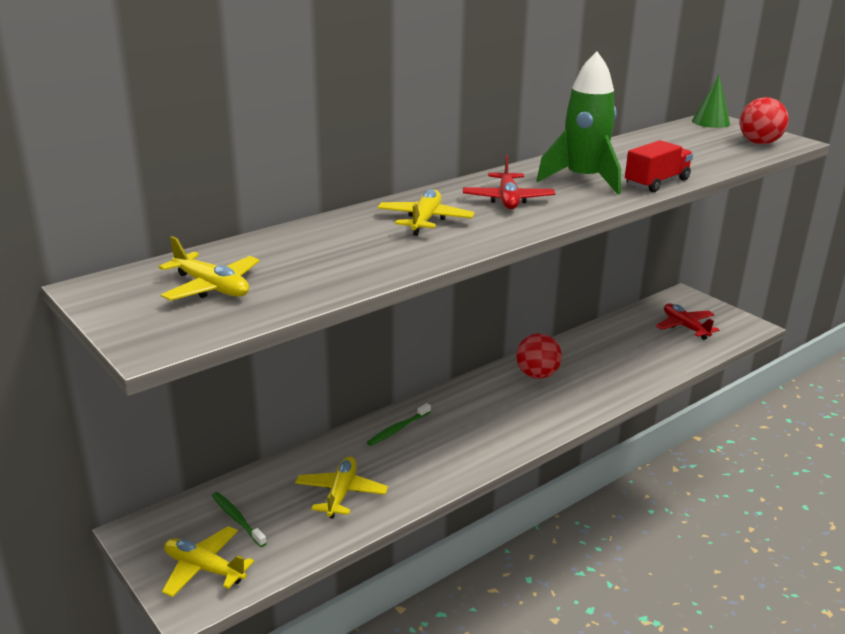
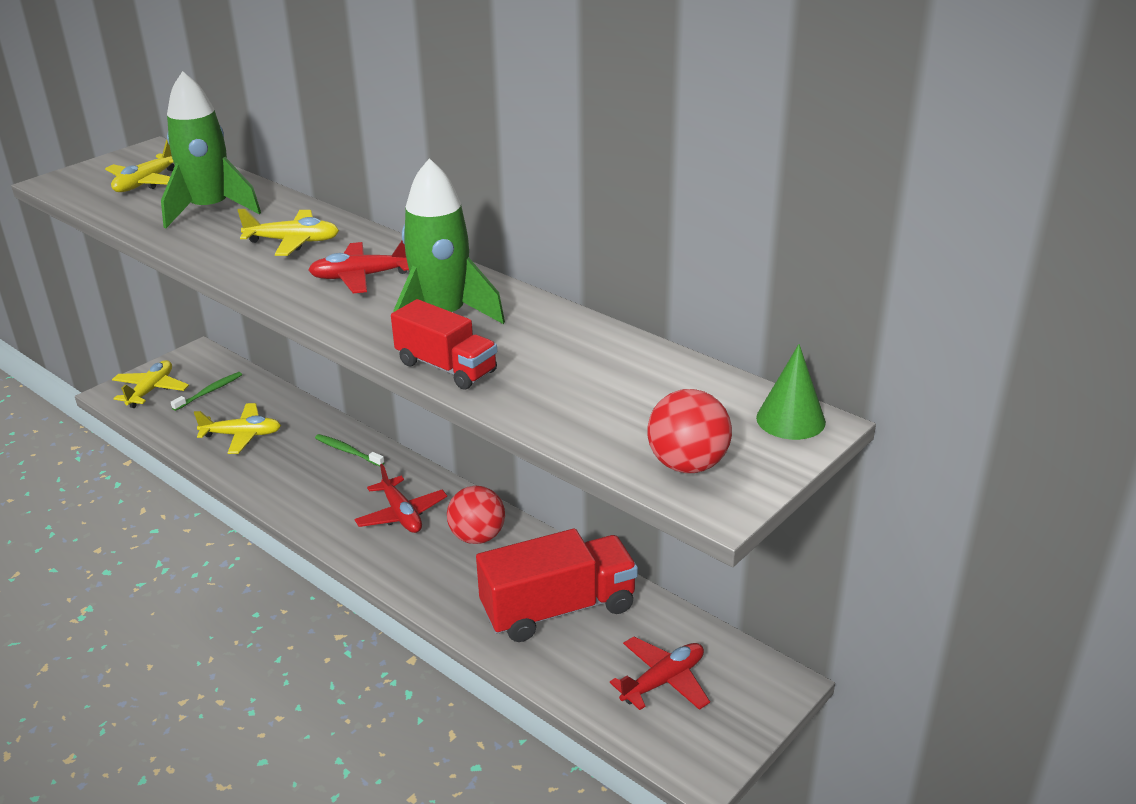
camera: 80 degrees right, 5 degrees up
none -> green rocket [161,71,261,228]
none -> red plane [354,464,447,533]
none -> red truck [476,529,638,642]

